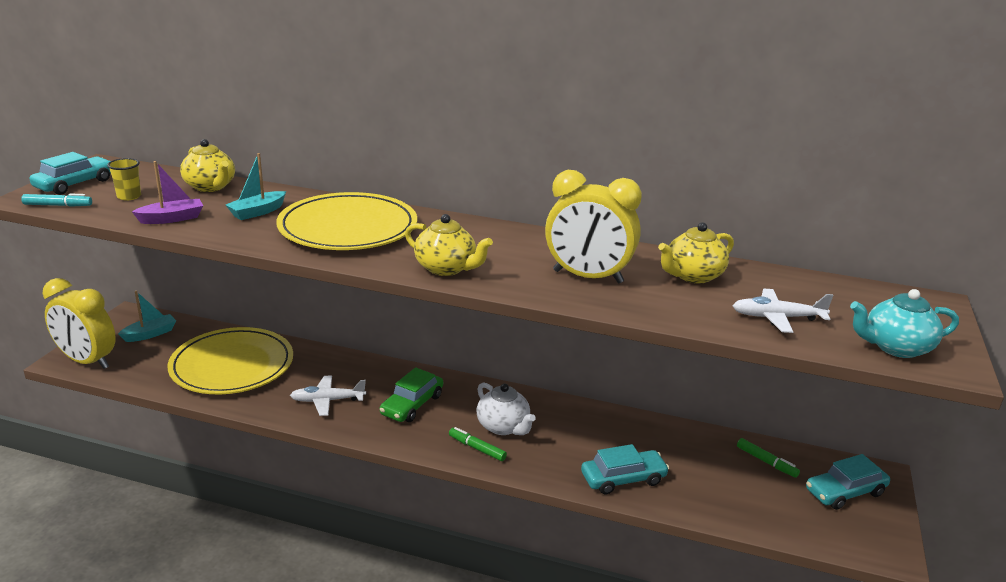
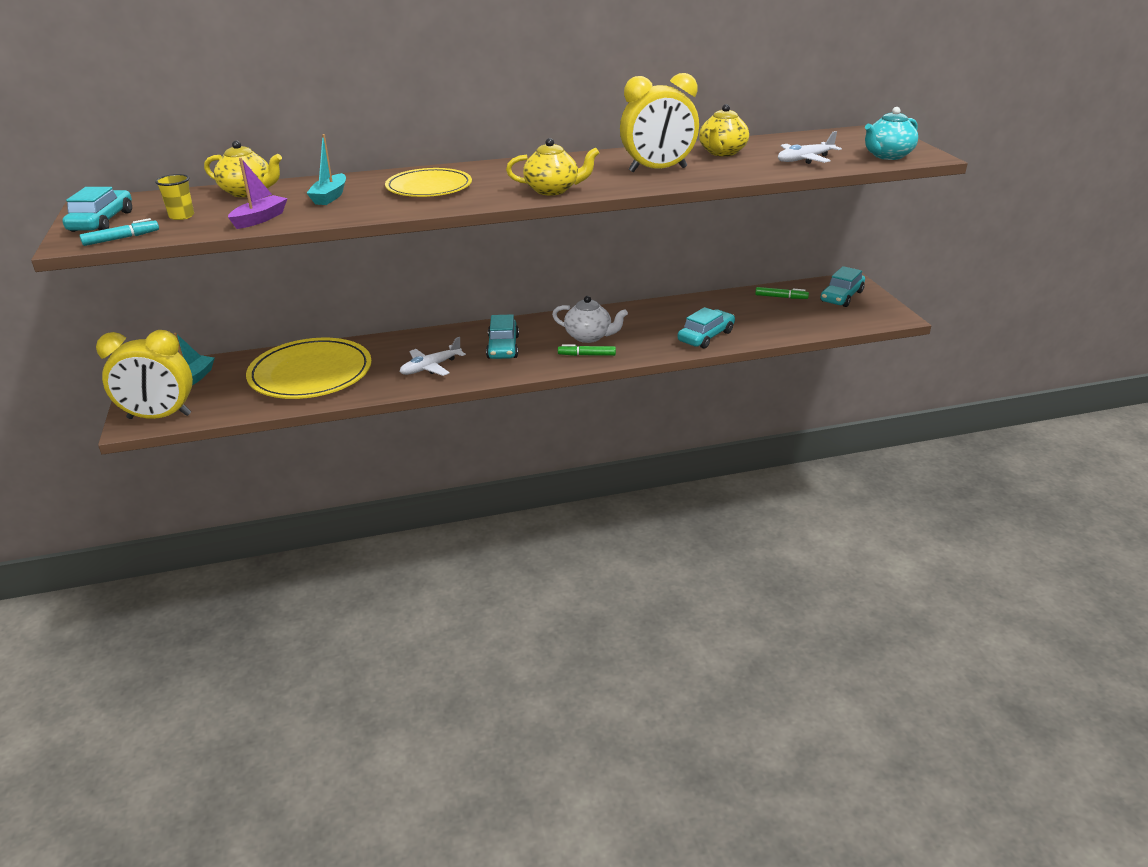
camera: 30 degrees left, 5 degrees up
yellow plate [276,192,417,250] -> yellow plate [385,168,472,197], size x0.66
green car [380,367,443,422] -> turquoise car [486,314,519,359]

